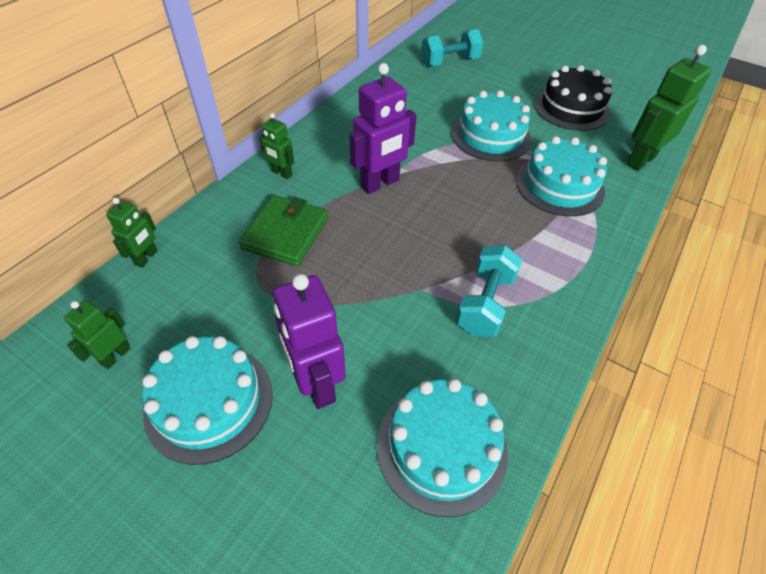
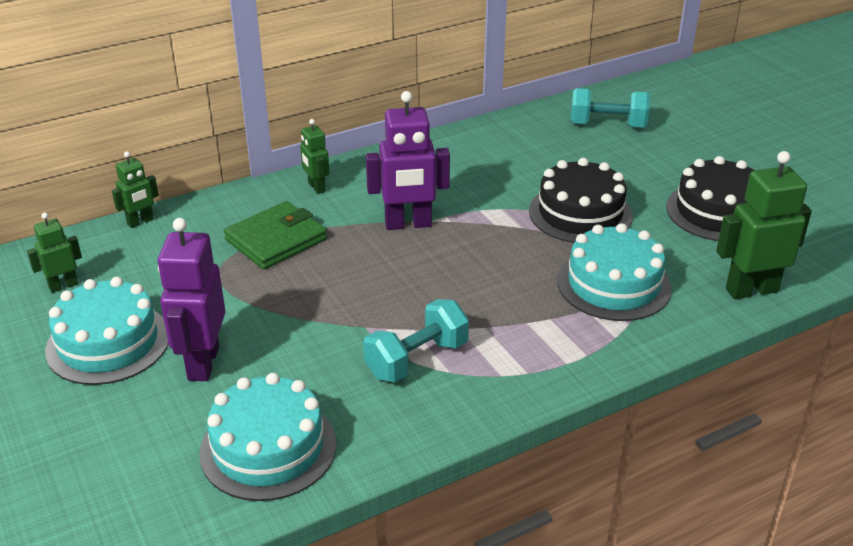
camera: 30 degrees right, 15 degrees down
turquoise cake [451,90,532,162] -> black cake [529,158,633,243]

